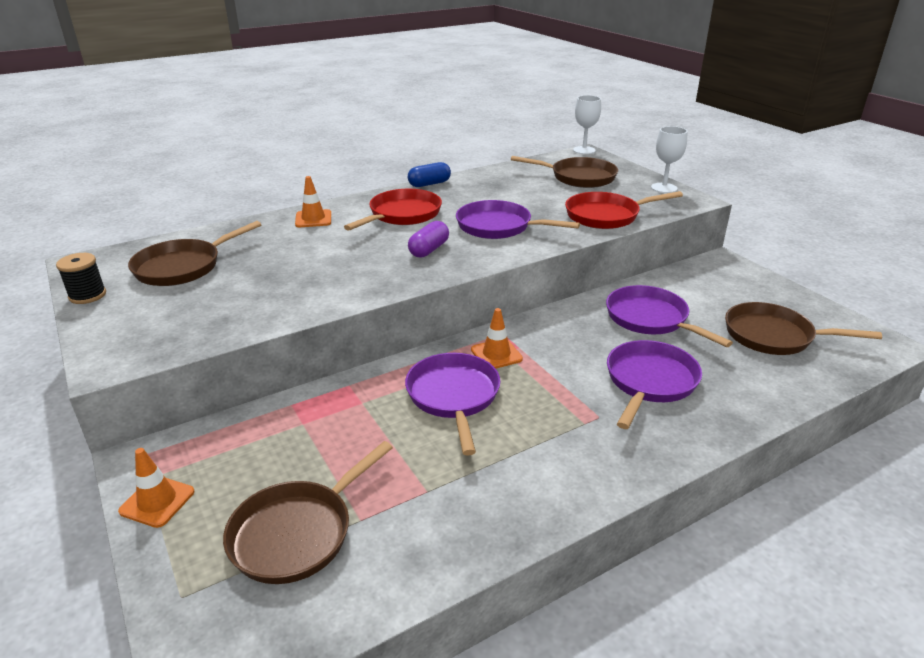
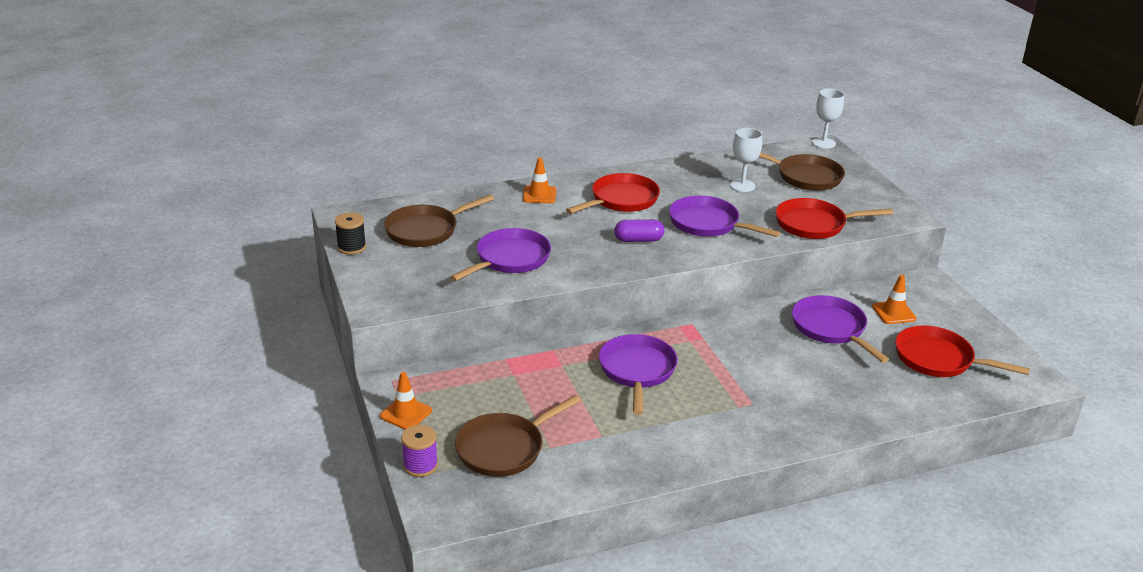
camera: 10 degrees right, 0 degrees up
blue capsule [408,162,451,187] -> none
purple capsule [408,221,449,258] -> purple capsule turned 45 degrees clockwise [614,219,664,242]
orange traffic cone [471,308,523,369] -> orange traffic cone moved to [872,275,916,324]
purple pan [607,340,702,429] -> purple pan moved to [450,228,551,281]
white goblet [651,126,688,193] -> white goblet moved to [730,128,762,192]
brown pan [725,302,882,355] -> red pan [895,325,1030,377]
none -> purple spool [401,425,438,477]

